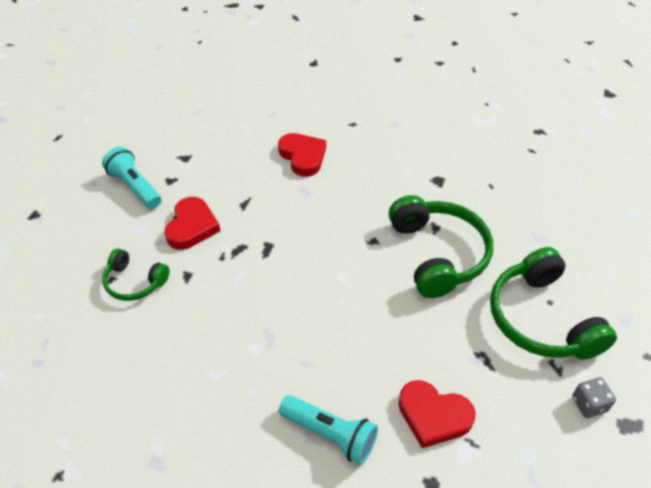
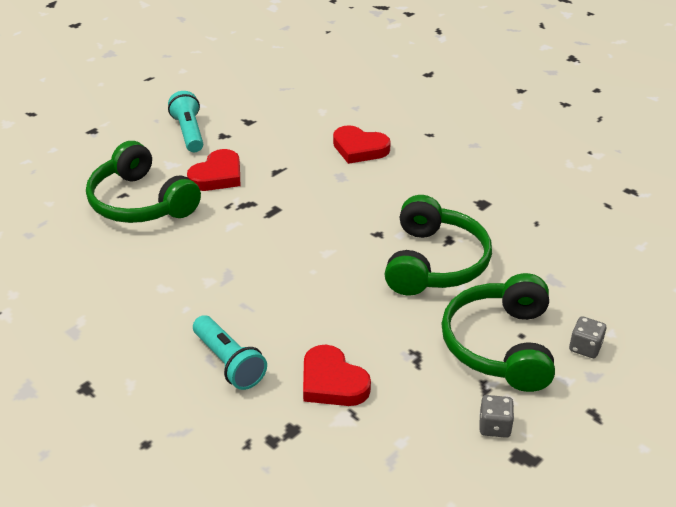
camera: 25 degrees right, 10 degrees down
green headphones [102,248,170,301] -> green headphones [86,141,201,223], size x1.82
red heart [278,133,326,177] -> red heart turned 120 degrees clockwise [333,125,391,164]
none -> grey dice [569,316,606,358]

